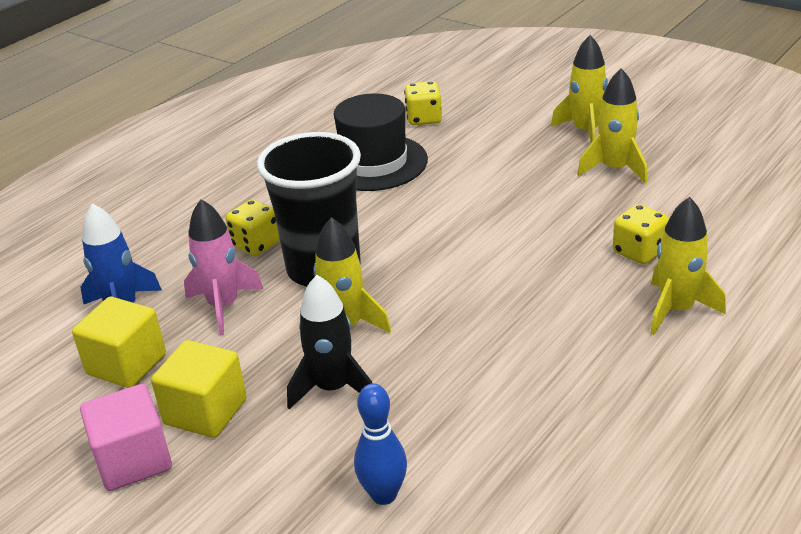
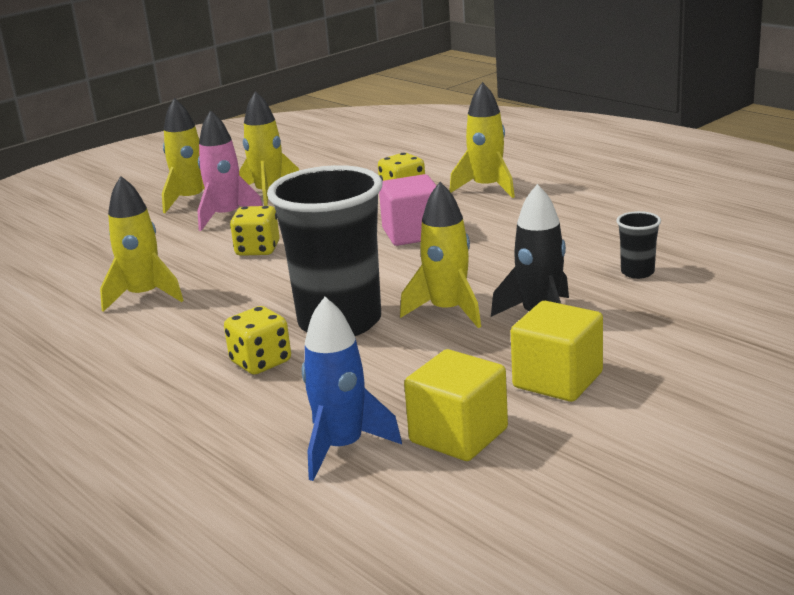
camera: 80 degrees left, 10 degrees down
pink cube [80,384,172,491] -> pink cube moved to [379,174,437,246]
pink rocket [184,199,264,335] -> pink rocket moved to [197,110,263,231]
black hat [334,93,428,191] -> yellow rocket [100,176,184,312]
blue bowling pin [354,383,407,505] -> none
yellow dice [404,81,442,125] -> yellow dice moved to [230,206,280,256]
none -> black cup [616,211,661,279]

